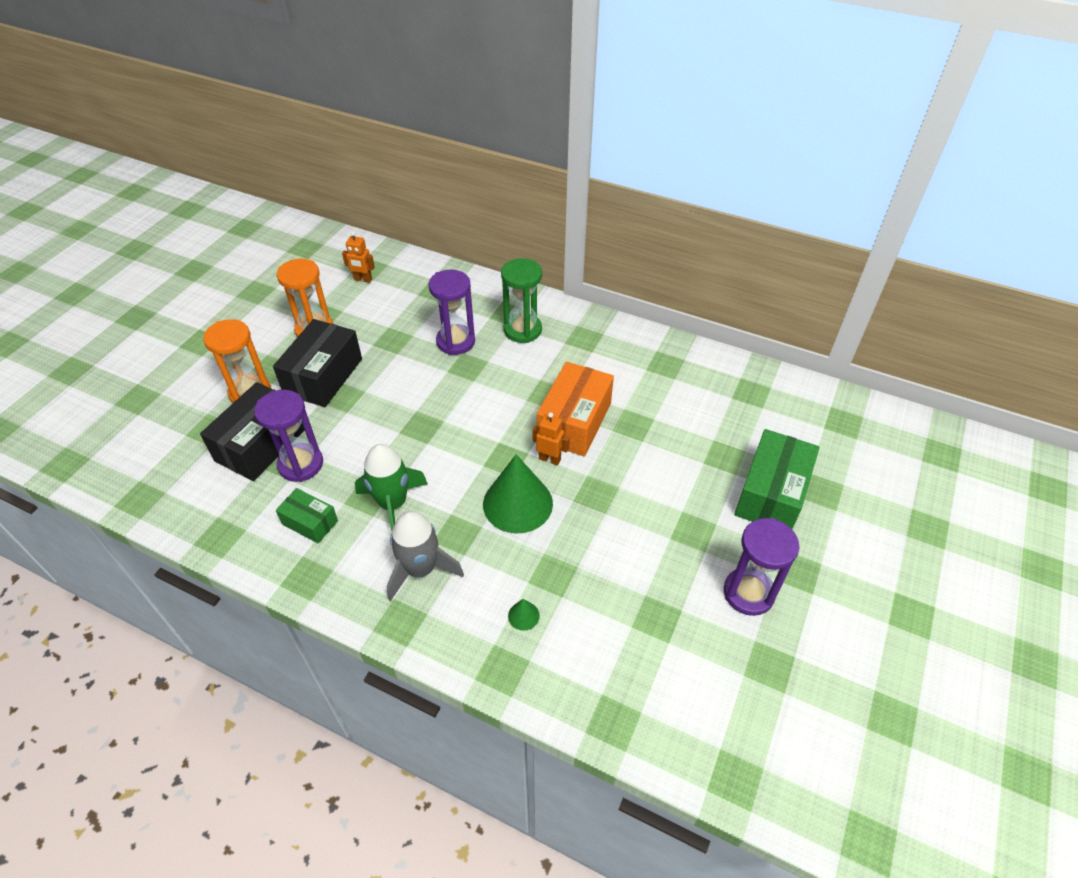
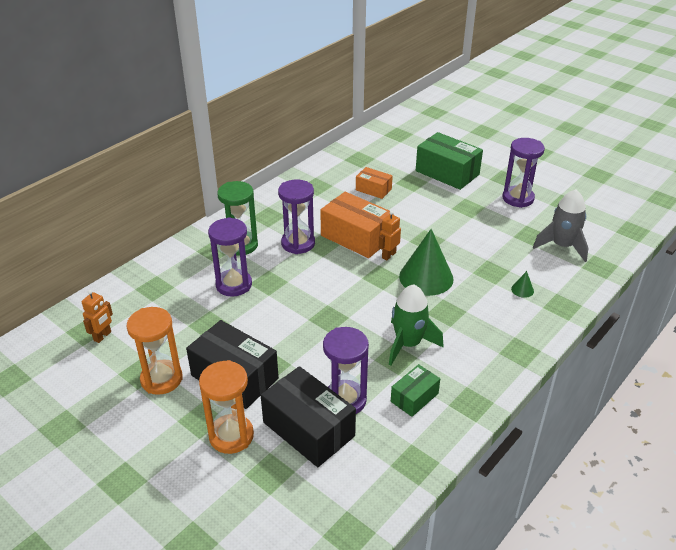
camera: 75 degrees left, 10 degrees down
grey rocket [387,511,464,601] -> grey rocket moved to [533,189,588,262]
none -> purple hourglass [278,179,315,254]
none -> orange box [356,167,393,199]

